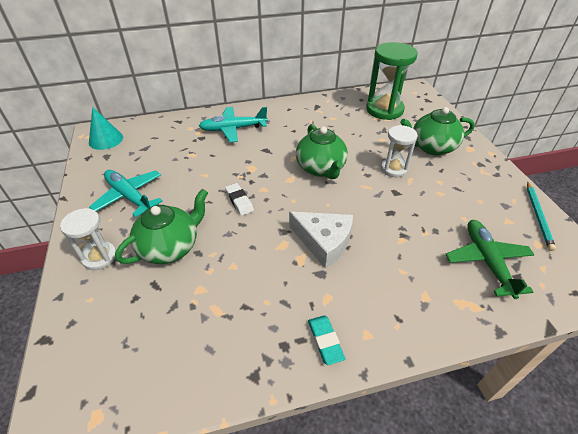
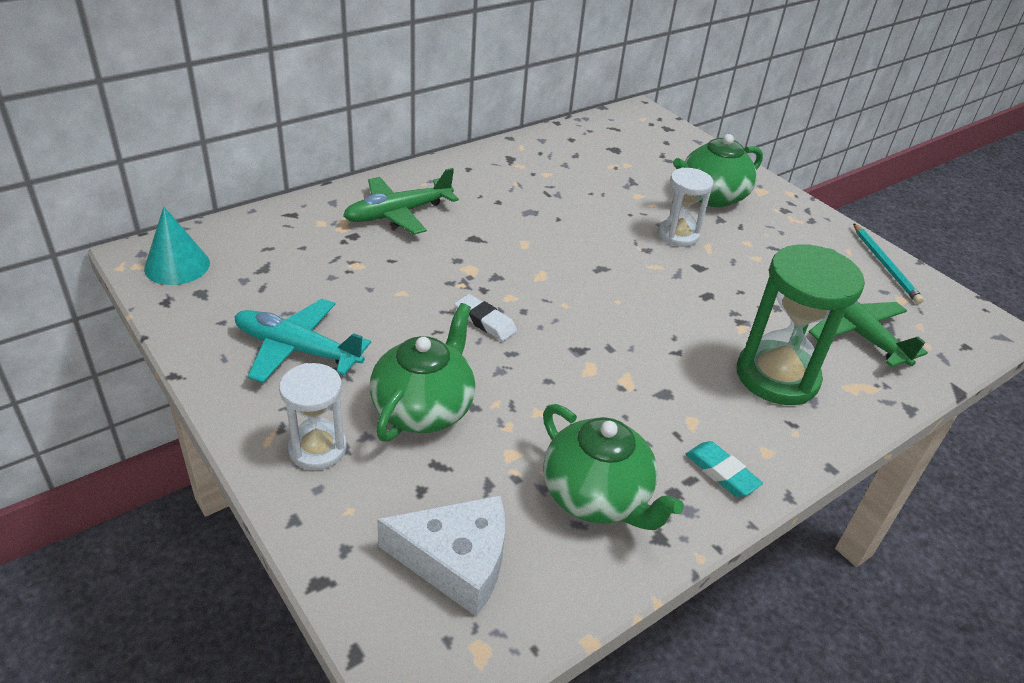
camera: 25 degrees left, 5 degrees down
turquoise plane [199,107,268,142] -> green plane [343,168,459,235]
white cheese [289,211,353,268] -> white cheese moved to [377,495,505,617]
green teapot [296,124,348,180] -> green teapot moved to [543,404,684,530]
green hourglass [366,42,418,120] -> green hourglass moved to [737,244,865,405]

